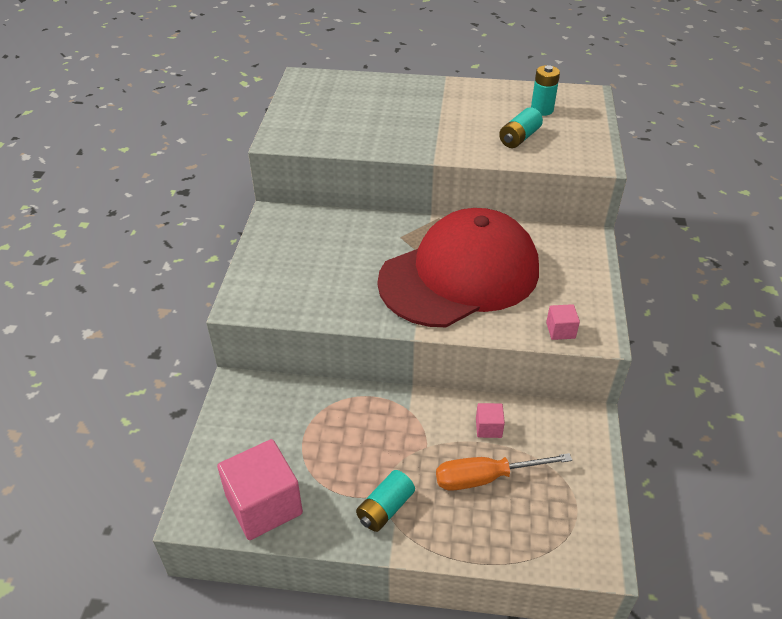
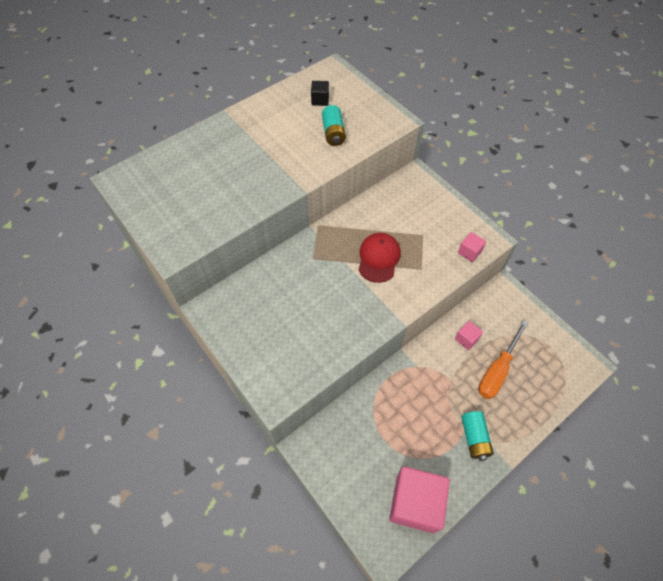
camera: 45 degrees left, 15 degrees up
red cap [377,208,539,327] -> red cap [358,233,401,283], size x0.42
turquoise battery [531,65,560,116] -> black cube [311,81,329,106]

